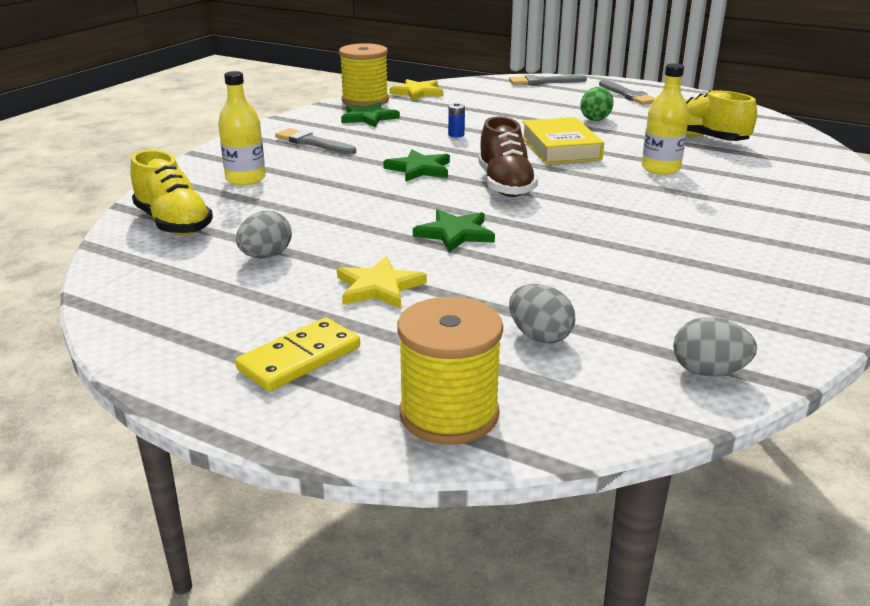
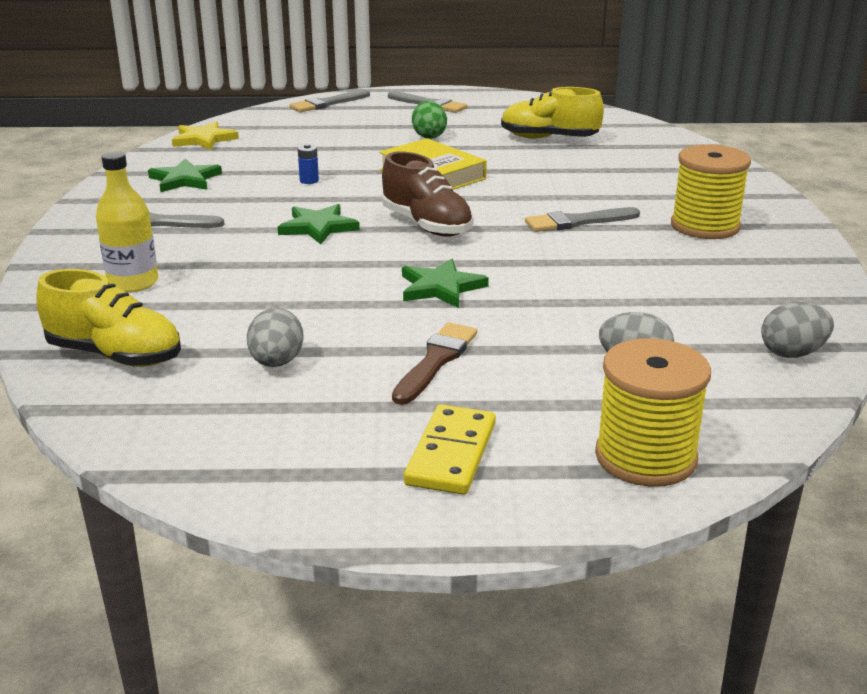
camera: 30 degrees left, 0 degrees up
yellow star [337,256,427,308] -> brown brush [392,322,477,405]
yellow spool [339,43,389,106] -> yellow spool moved to [671,144,751,239]
yellow bottle [642,63,689,175] -> none
none -> grey brush [525,207,640,232]

